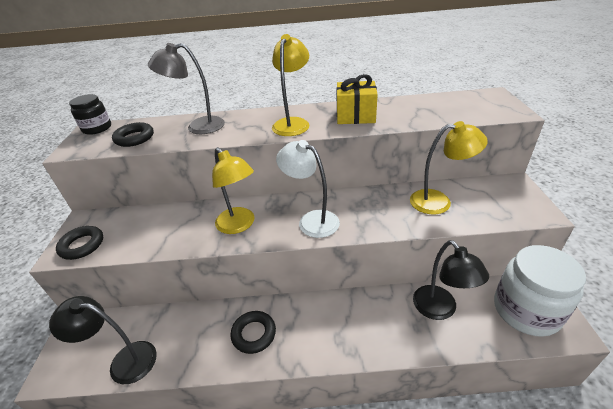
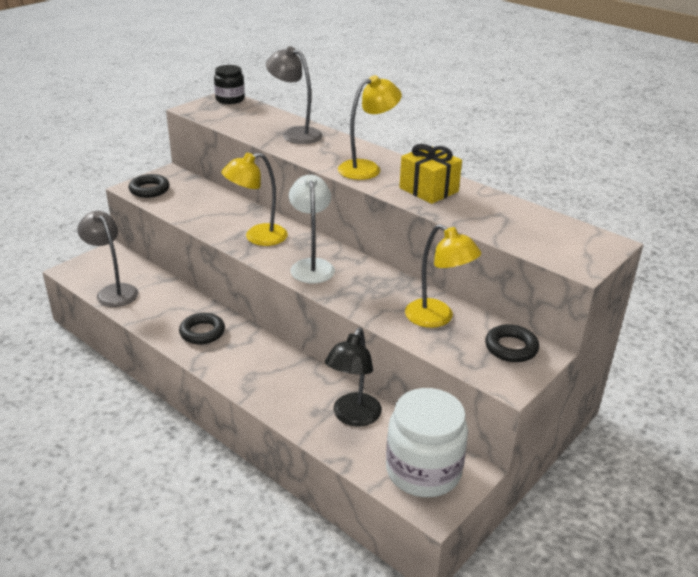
camera: 40 degrees right, 5 degrees down
black lamp [49,296,157,384] -> grey lamp [77,211,138,307]
black ring [112,122,154,147] -> black ring moved to [485,324,539,362]
yellow lamp [212,147,254,234] -> yellow lamp turned 60 degrees clockwise [222,153,288,246]

